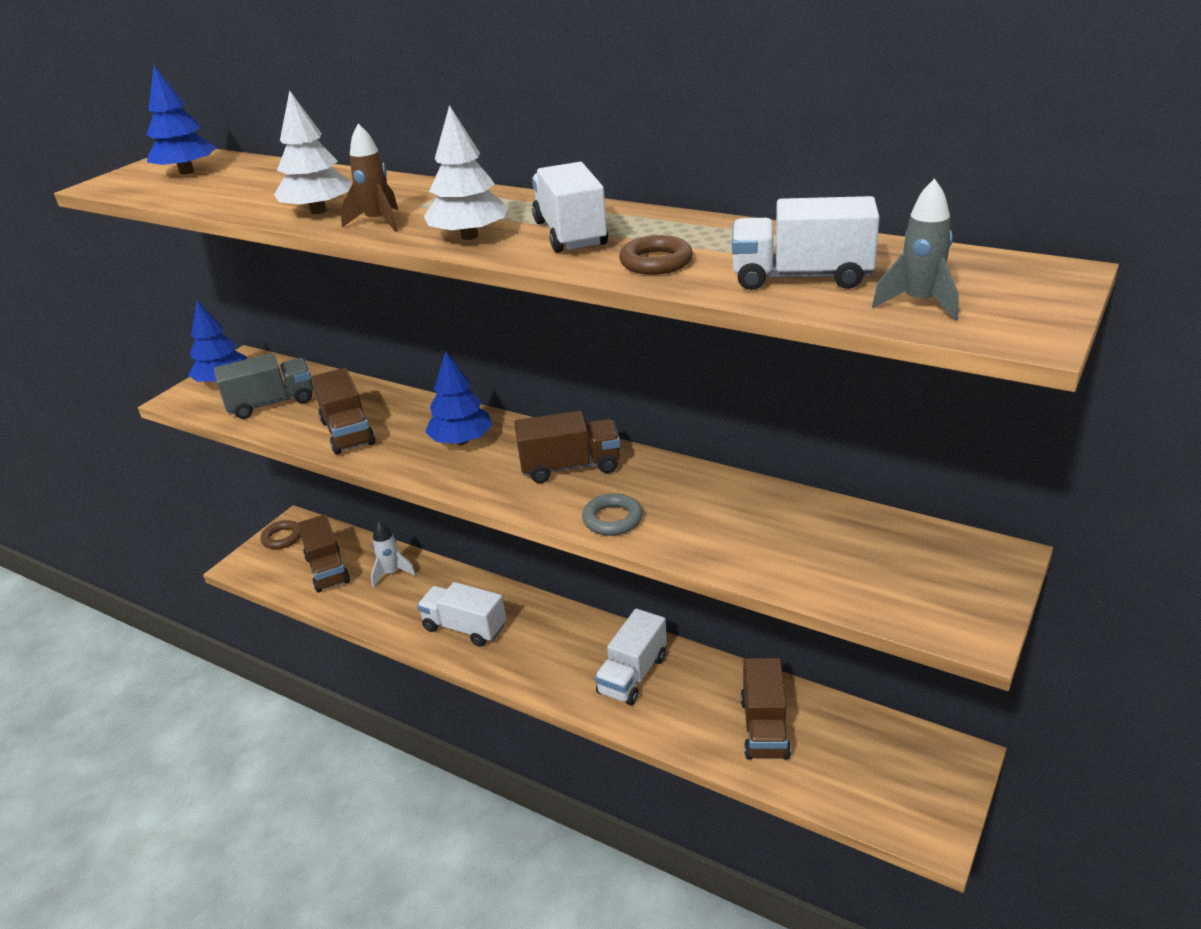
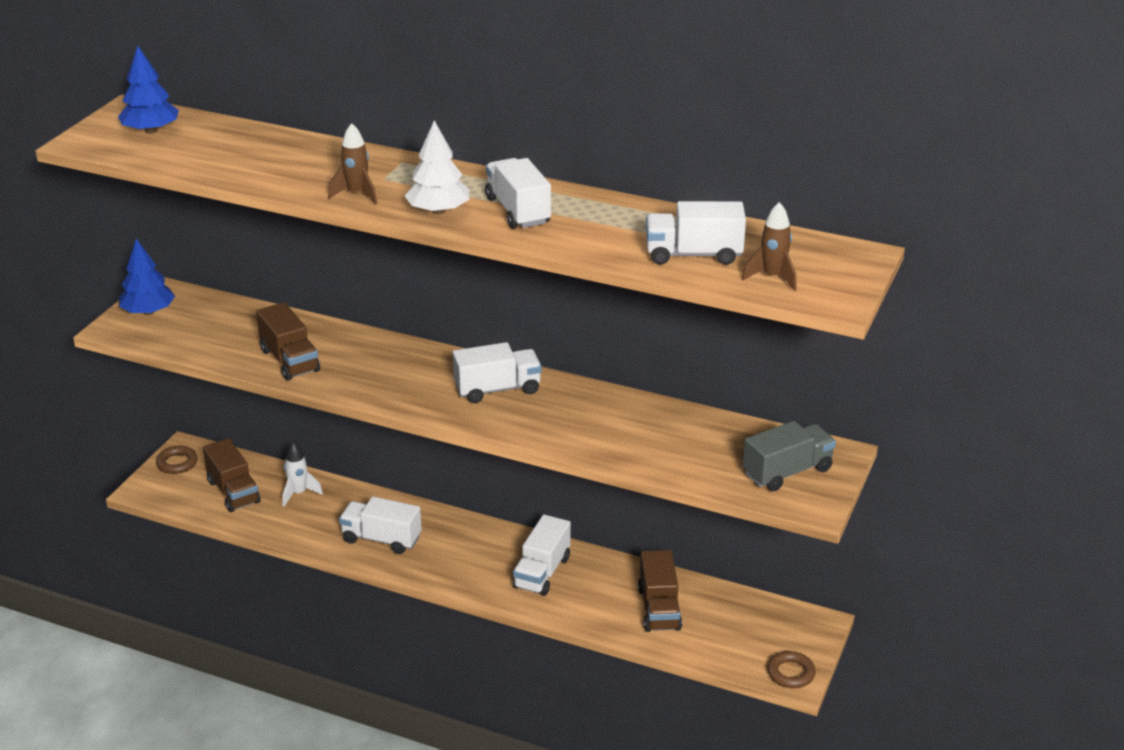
camera: 10 degrees left, 0 degrees up
grey truck [214,353,313,419] -> grey truck moved to [743,421,836,491]
white tree [274,90,352,214] -> none
blue tree [425,351,493,445] -> none
brown truck [514,411,620,483] -> white truck [453,342,542,403]
grey ring [582,493,643,536] -> none
brown ring [619,235,693,275] -> brown ring moved to [767,651,816,688]
grey rocket [872,178,959,321] -> brown rocket [742,202,797,291]

